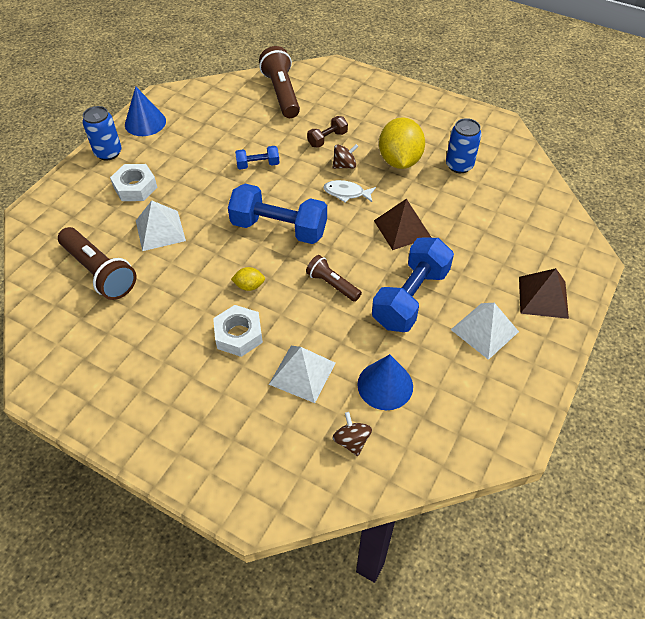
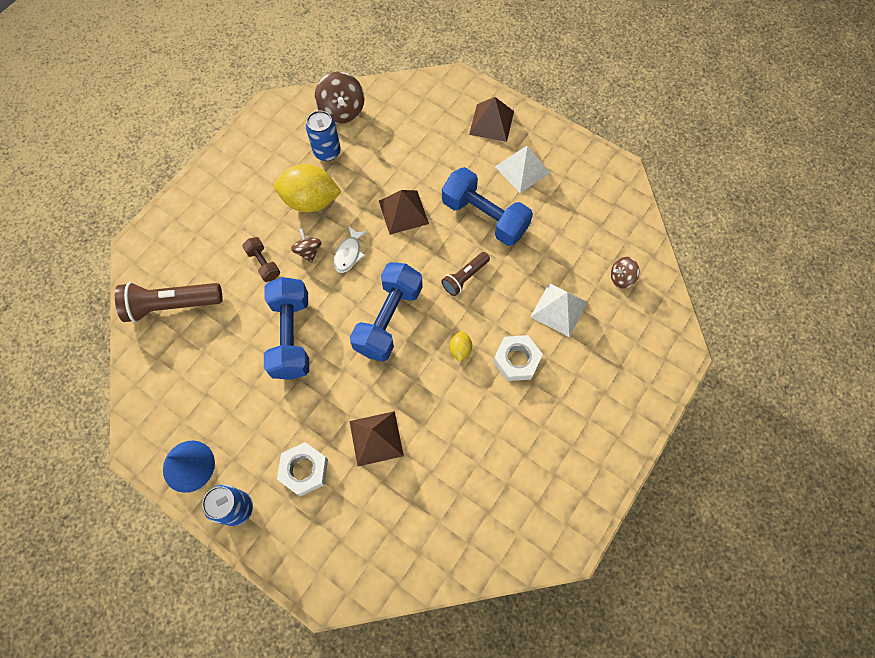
camera: 85 degrees left, 15 degrees up
brown flashlight [58,227,136,300] -> none
white pyramid [136,201,186,251] -> brown pyramid [349,411,404,466]
blue dumbbell [235,146,279,169] -> blue dumbbell [264,277,309,380], size x2.01
blue cone [357,354,413,410] -> none
none -> brown spinning top [314,72,364,124]

